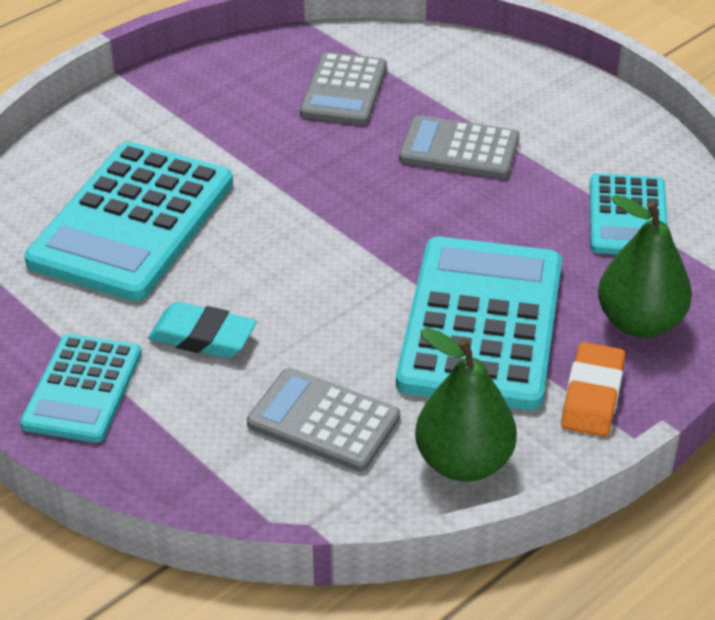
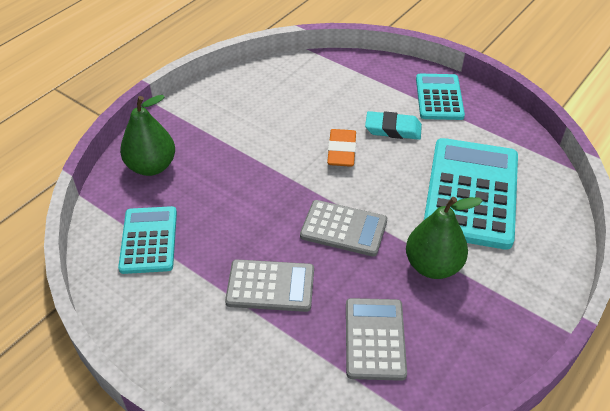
camera: 170 degrees right, 5 degrees up
grey calculator [247,368,400,472] -> grey calculator moved to [300,200,387,257]
turquoise calculator [396,236,562,410] -> none
green pear [415,328,517,482] -> green pear moved to [406,197,483,279]
orange eraser [561,342,625,437] -> orange eraser moved to [327,129,356,167]

